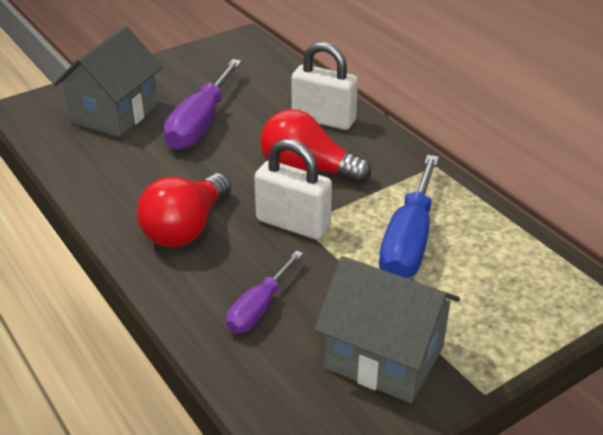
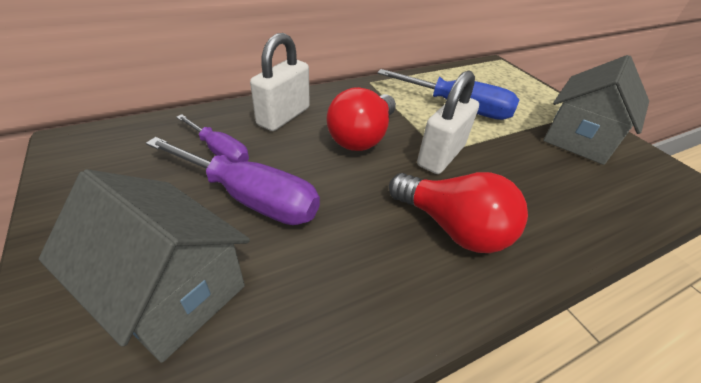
camera: 85 degrees left, 5 degrees up
purple screwdriver [226,250,303,334] -> purple screwdriver moved to [176,114,249,163]

